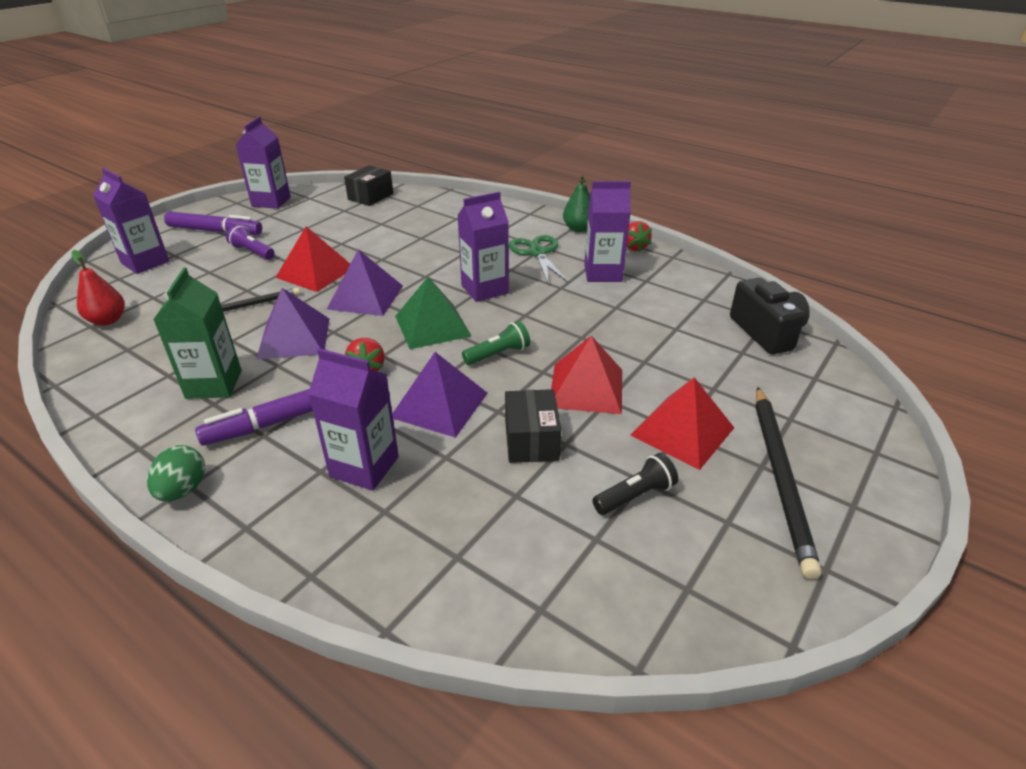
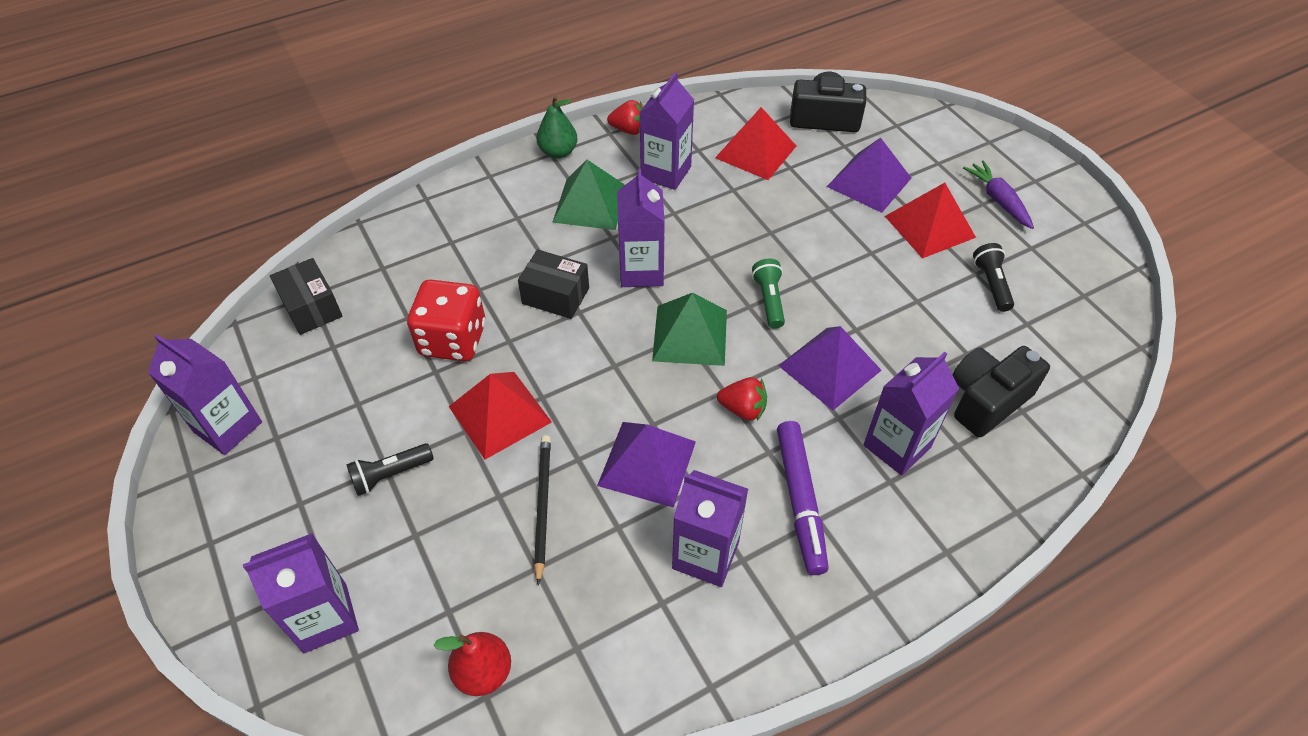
camera: 65 degrees left, 15 degrees up
green egg [147,445,205,501] -> none
green carton [153,268,242,399] -> purple carton [672,470,748,587]
purple marker [164,211,262,235] -> none
purple flashlight [226,224,275,260] -> black flashlight [346,443,434,496]
purple pyramid [327,249,403,316] -> purple pyramid moved to [827,137,911,213]
black box [505,389,561,463] -> black box moved to [518,249,589,319]
green scissors [509,235,569,283] -> green pyramid [552,160,625,230]
red pyramid [551,336,622,414] -> red pyramid moved to [715,107,796,180]
black pencil [755,387,822,579] -> purple carrot [963,160,1034,229]
none -> red dice [407,279,486,361]
none -> black camera [952,346,1050,437]

